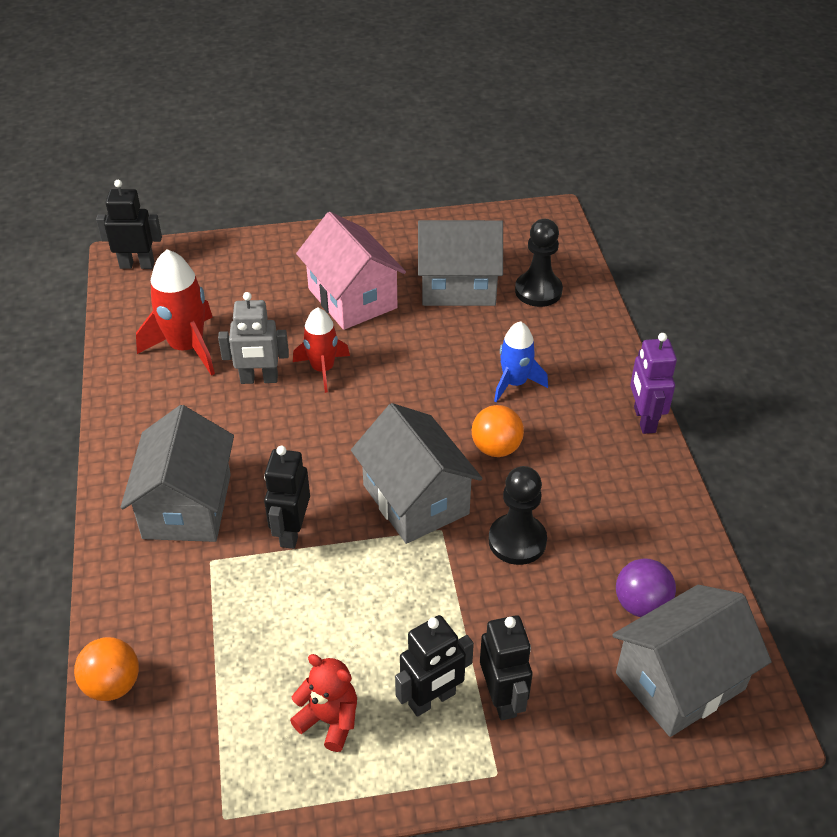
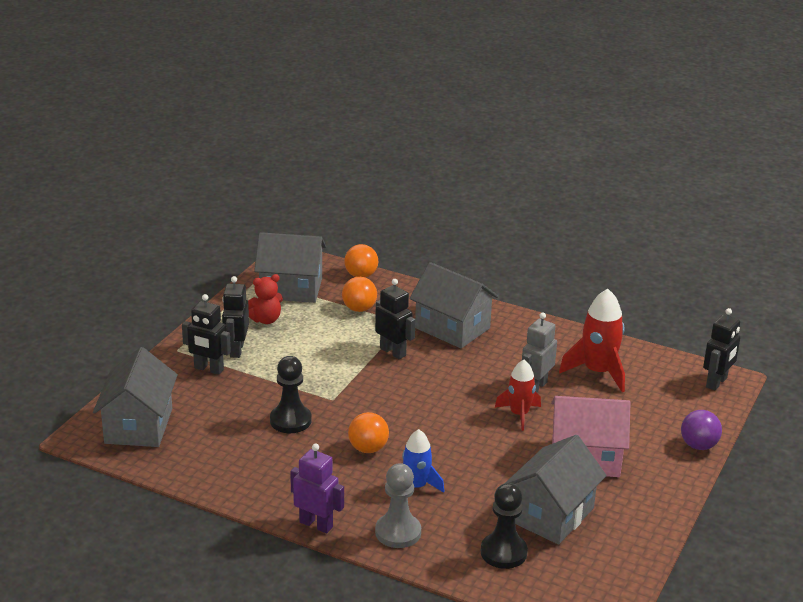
camera: 125 degrees right, 15 degrees down
grey house [351,403,482,544] -> grey house moved to [254,232,326,303]
purple ball [616,558,676,617] -> purple ball moved to [681,410,722,450]
none -> orange ball [342,277,377,312]
none -> grey pawn [375,463,421,548]

